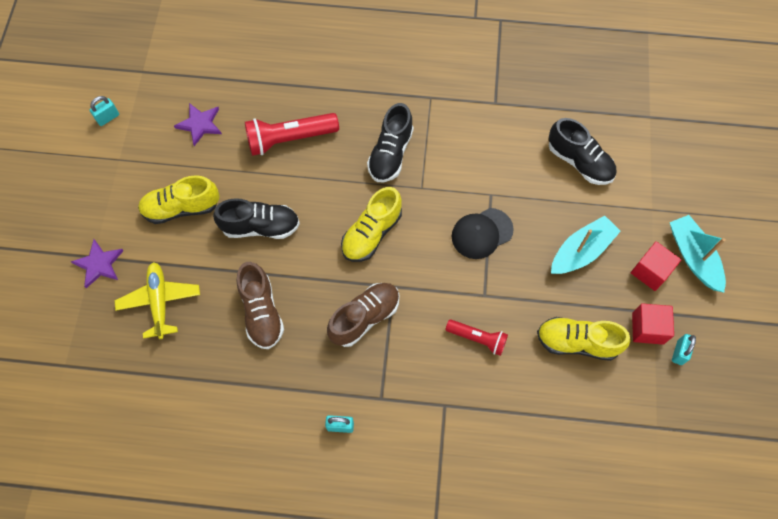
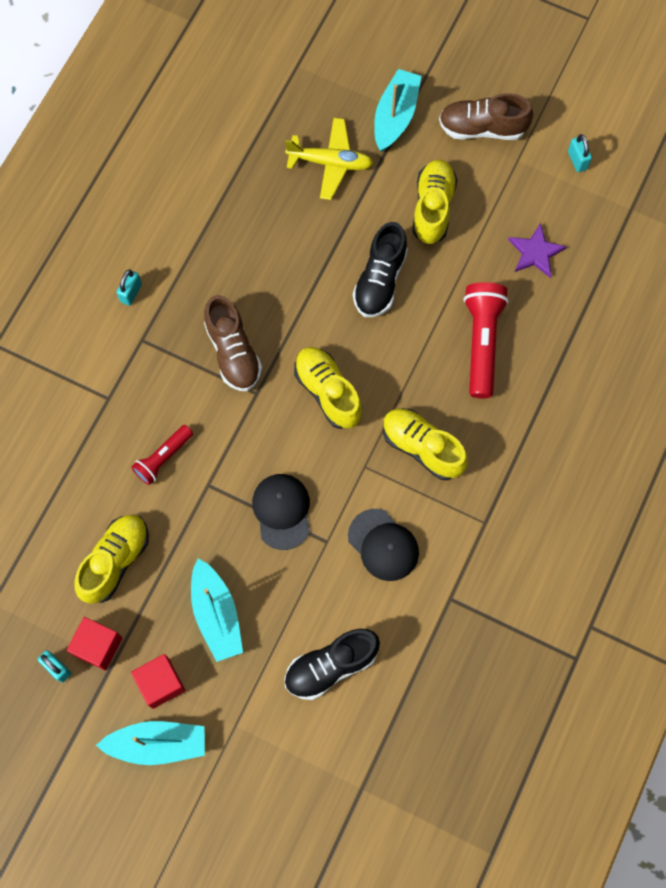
camera: 110 degrees right, 5 degrees up
purple star [71,239,124,288] -> turquoise boat [374,69,421,151]
brown shoe [236,262,284,349] -> brown shoe moved to [439,93,533,140]
black shoe [367,103,414,182] -> yellow shoe [383,408,468,480]
none -> black cap [348,509,419,581]

